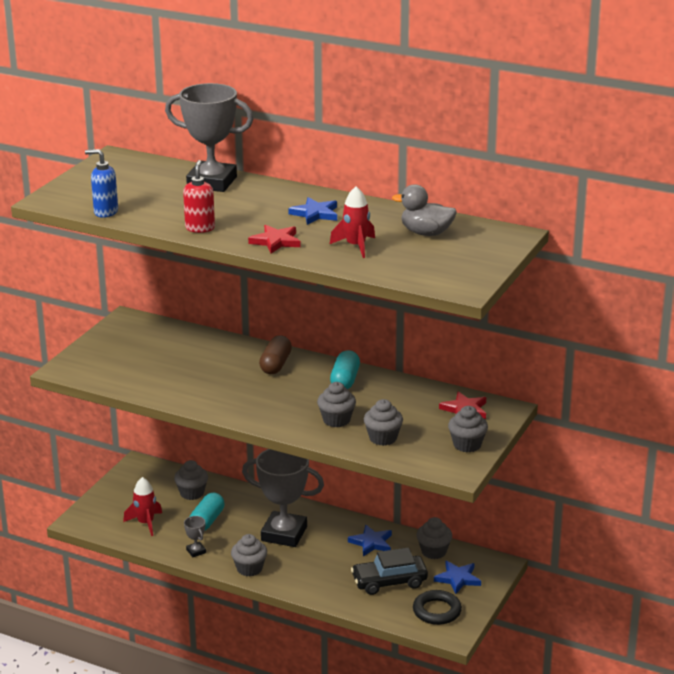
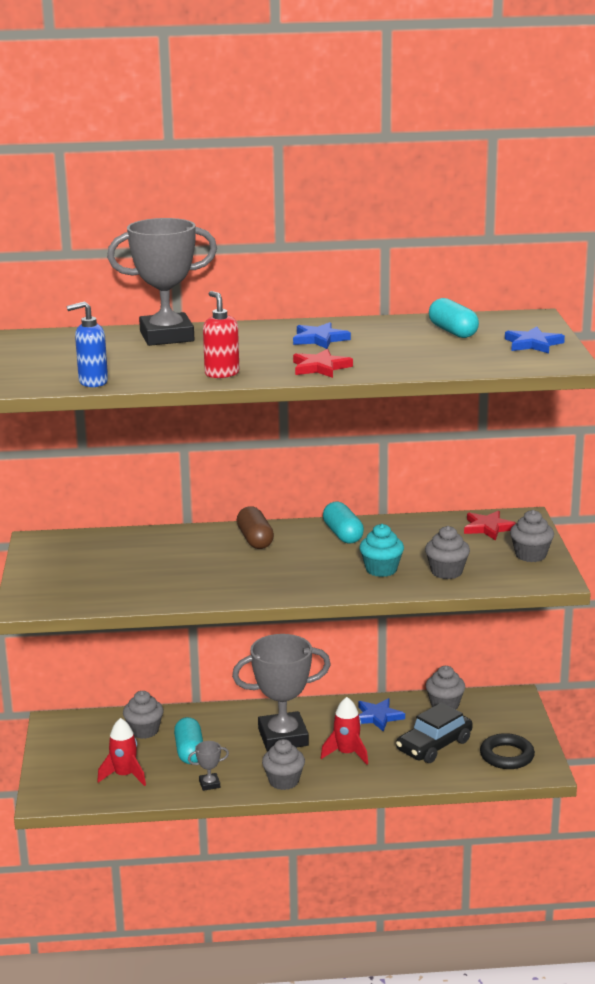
camera: 30 degrees left, 5 degrees down
grey trophy [184,516,206,557] -> grey trophy turned 45 degrees counterclockwise [188,741,229,791]
grey cupcake [317,382,356,427] -> turquoise cupcake [359,524,404,577]
red rocket [330,186,375,258] -> red rocket moved to [321,697,368,765]
grey duck [392,184,457,236] -> turquoise capsule [429,298,479,338]
blue star [434,561,481,594] -> blue star moved to [505,326,565,353]

